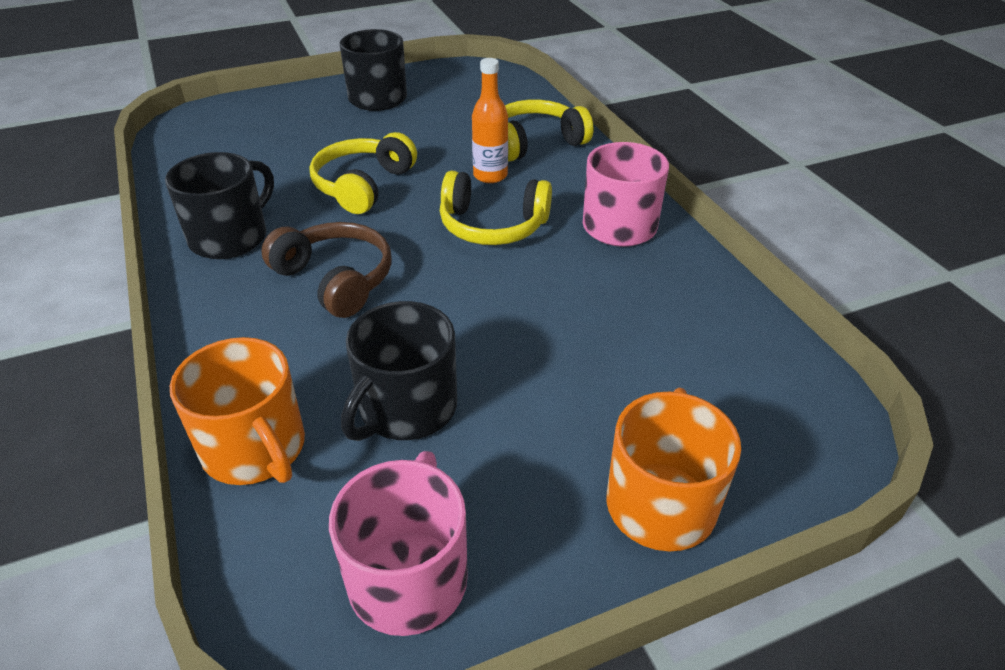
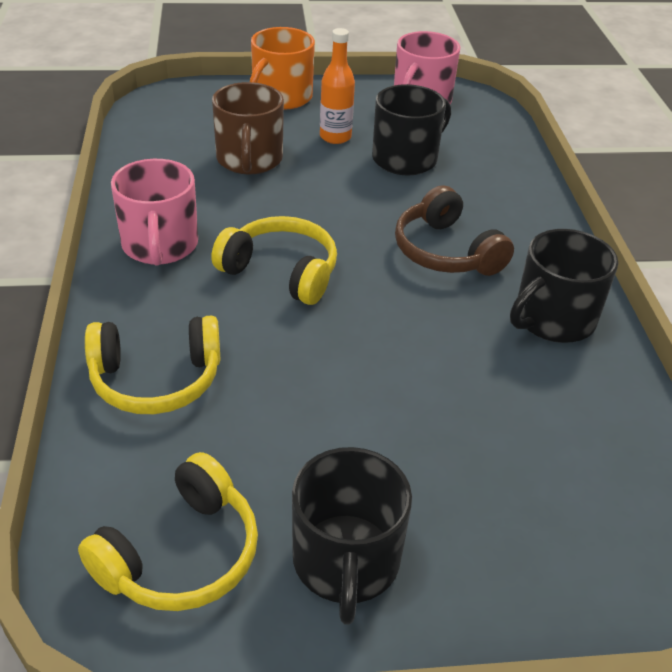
camera: 165 degrees left, 0 degrees up
orange mug [170,337,305,485] -> none
yellow headphones [310,132,417,214] -> yellow headphones moved to [78,452,258,611]
orange bottle [472,58,508,183] -> orange bottle moved to [320,28,355,144]
none -> brown mug [212,82,284,174]

